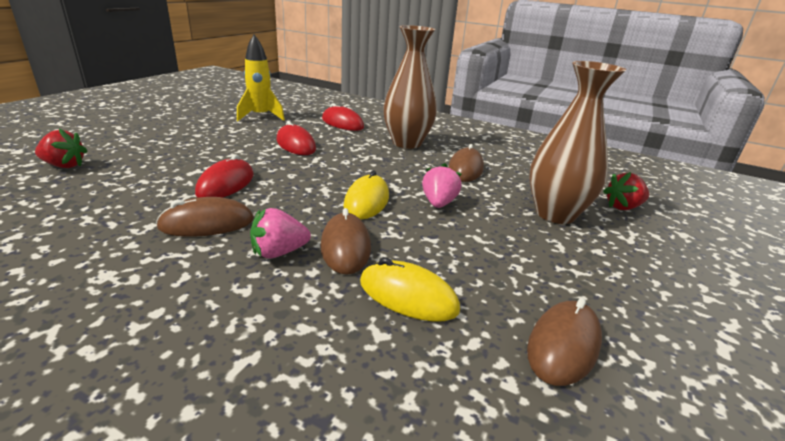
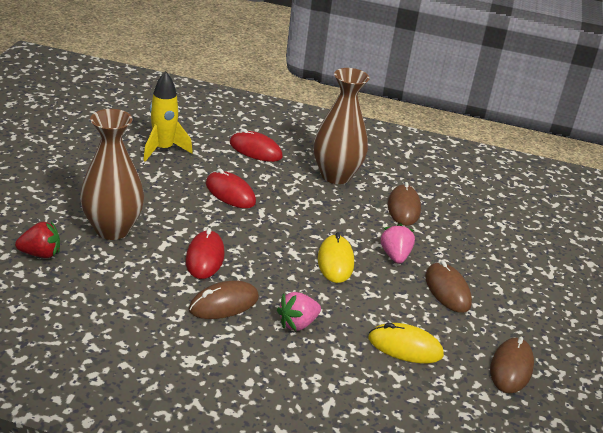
camera: 15 degrees left, 5 degrees up
brown mouse [320,208,371,274] -> brown mouse moved to [425,261,472,313]
brown vase [529,61,626,224] -> brown vase moved to [80,109,144,240]
red strawberry [603,172,649,210] -> none

